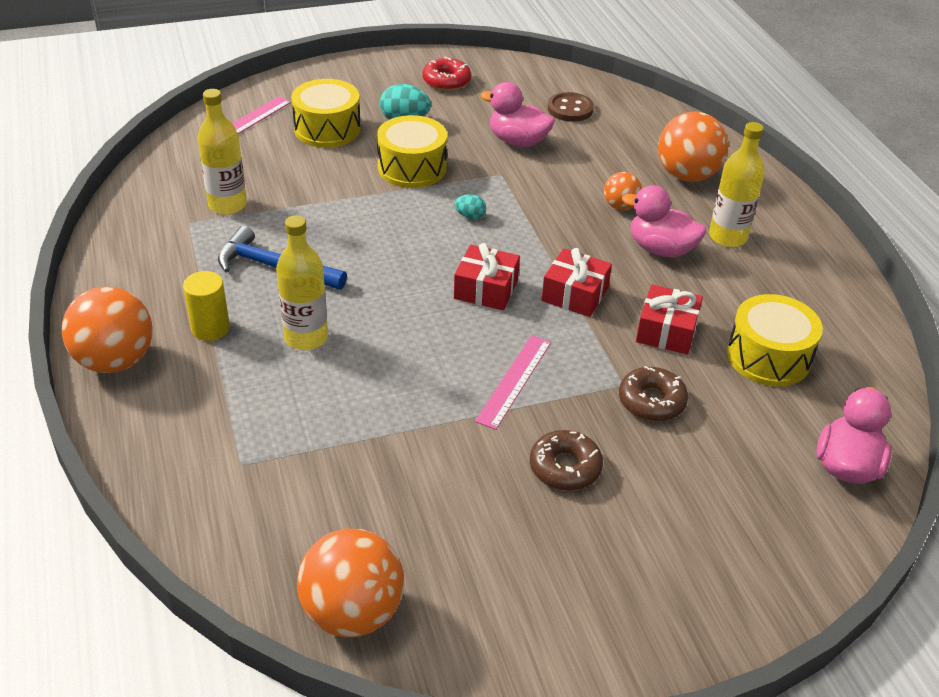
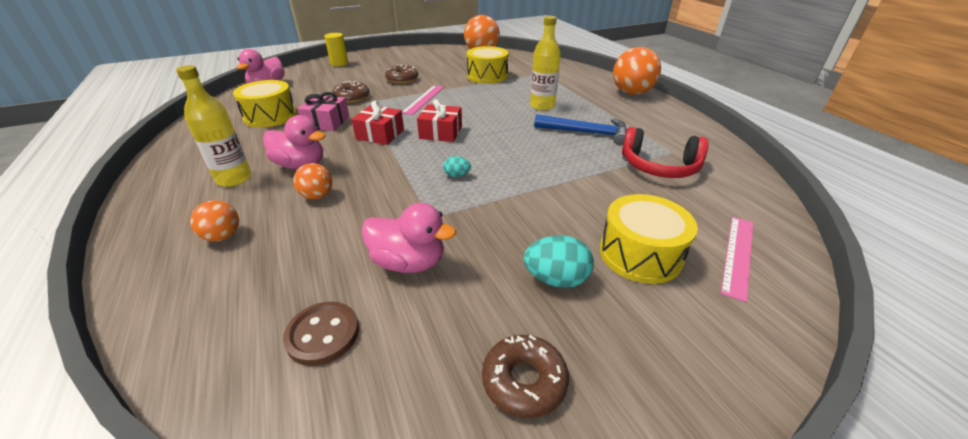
camera: 175 degrees right, 5 degrees down
yellow cylinder [183,271,230,341] -> yellow cylinder moved to [324,33,348,66]
yellow bottle [198,89,247,215] -> red headphones [622,127,709,178]
yellow drum [377,115,447,188] -> yellow drum moved to [467,46,509,84]
red donut [422,57,471,91] -> brown donut [482,335,569,418]
red gift [636,284,703,354] -> pink gift [298,92,349,131]
orange ball [658,112,728,182] -> orange ball [190,200,239,242], size x0.54

